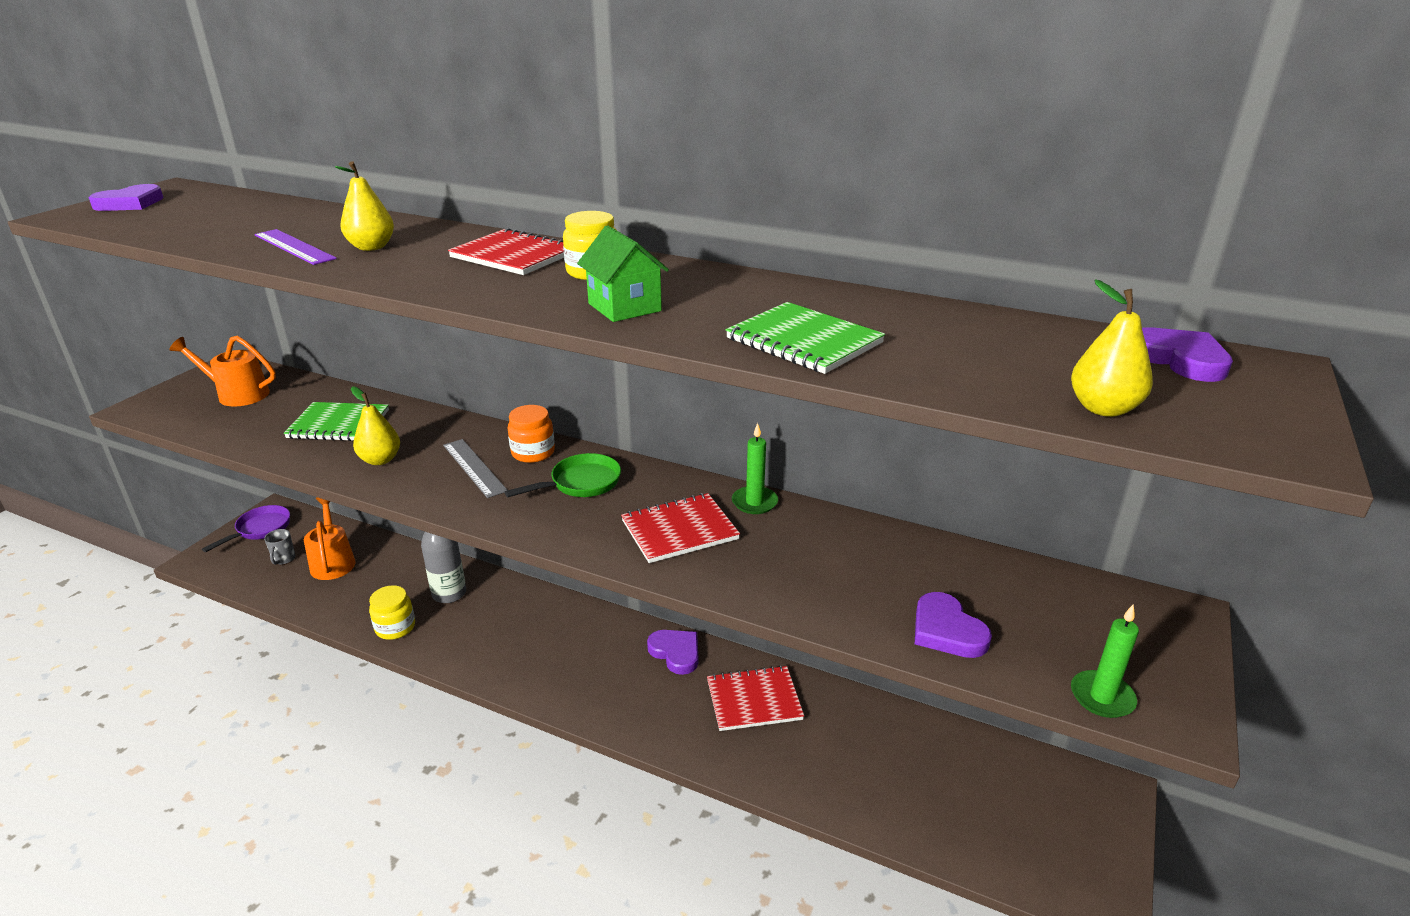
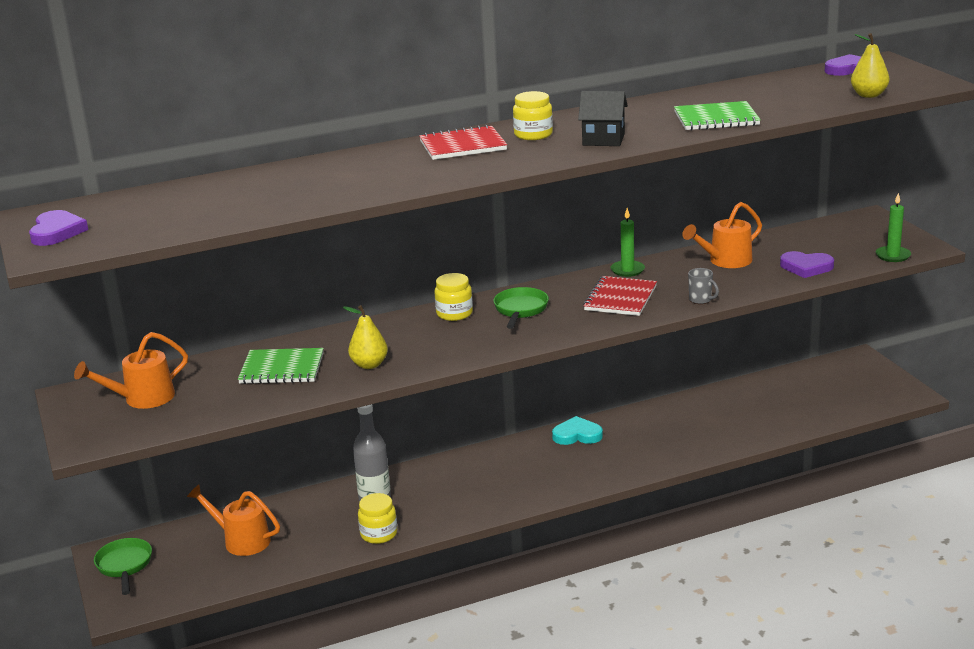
camera: 45 degrees left, 5 degrees down
purple pan [202,505,290,552] -> green pan [94,538,152,595]
purple ruler [255,229,337,265] -> none
grey mug [264,529,295,565] -> grey mug moved to [688,268,719,304]
green notebook [284,402,389,441] -> green notebook turned 45 degrees clockwise [238,348,324,384]
yellow pear [335,161,394,251] -> none
grey ruler [443,439,507,498] -> none
orange jar [508,405,555,463] -> yellow jar [435,273,473,321]
green house [577,225,669,322] -> black house [578,91,628,146]
purple heart [647,630,698,675] -> turquoise heart [552,416,603,445]
red notebook [707,665,804,731] -> none
none -> orange watering can [682,202,762,268]

